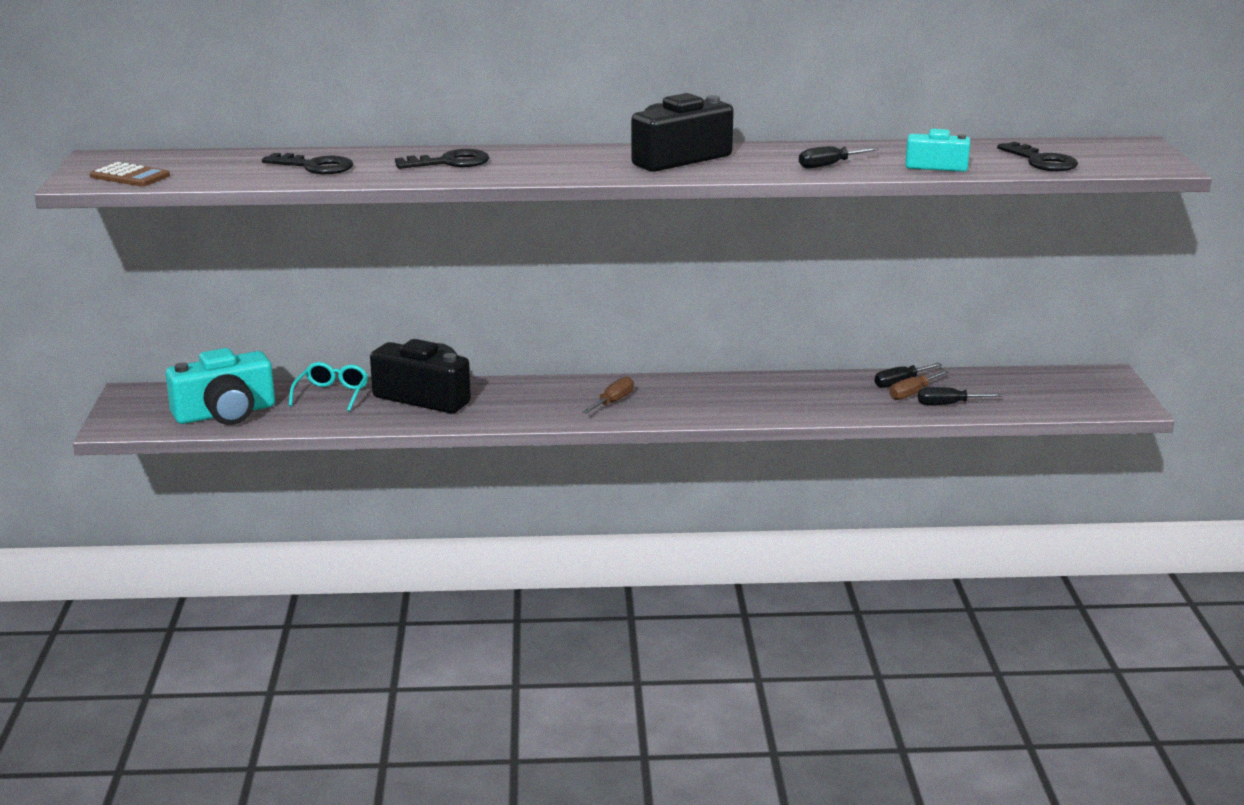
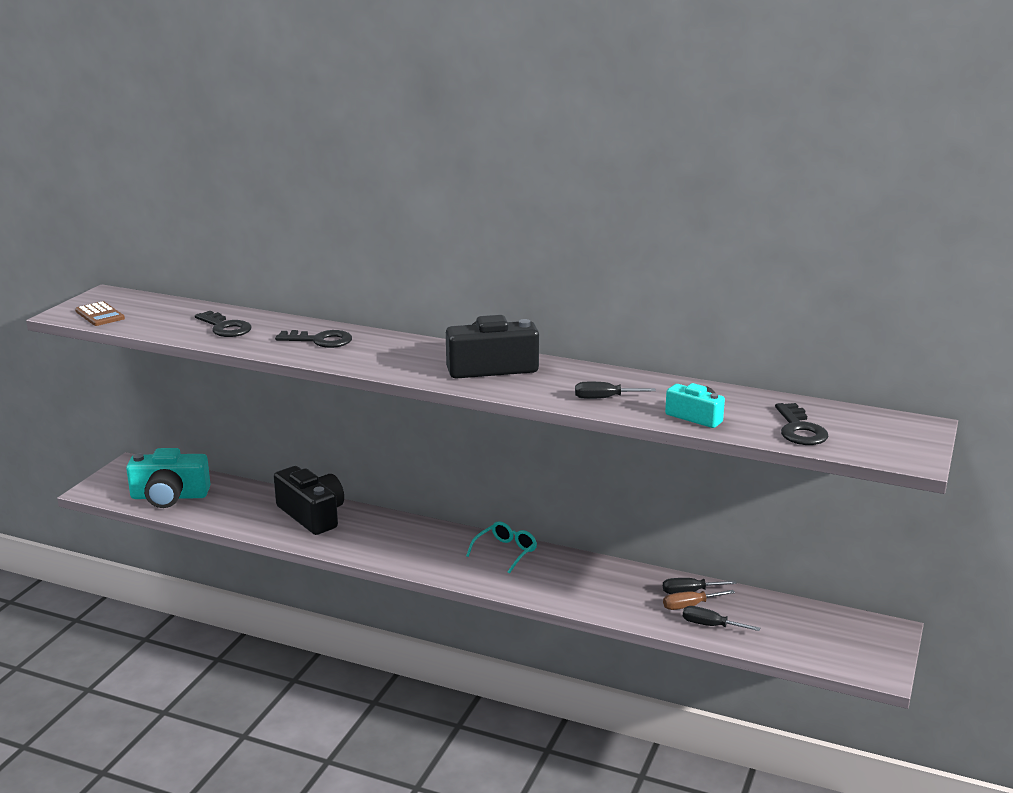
camera: 25 degrees right, 0 degrees up
turquoise glasses [289,362,368,412] -> turquoise glasses moved to [466,521,537,574]
brown screwdriver [582,376,634,413] -> none

